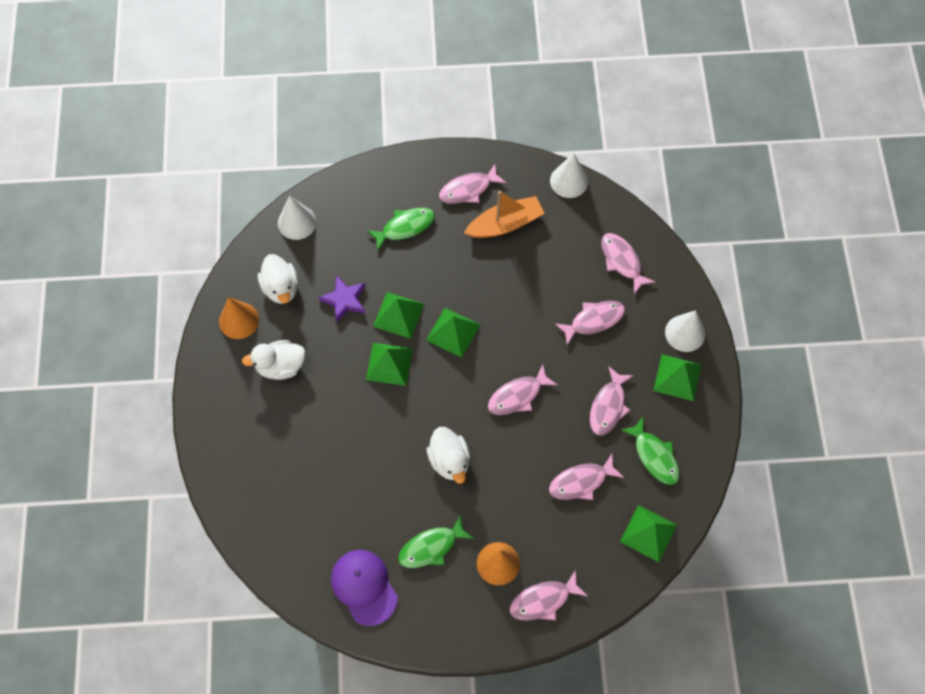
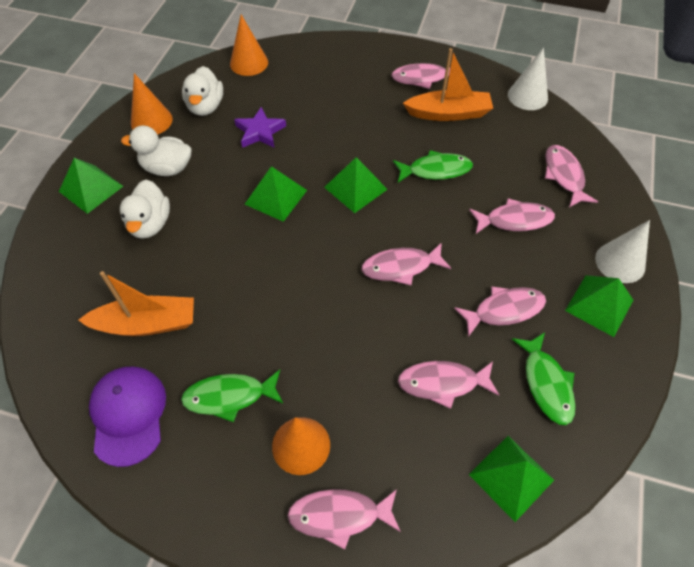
camera: 20 degrees right, 10 degrees down
white cone [278,196,316,240] -> orange cone [230,15,268,76]
green fish [367,208,435,251] -> green fish moved to [393,150,473,183]
green pyramid [373,292,424,339] -> green pyramid moved to [59,158,123,214]
white duck [427,427,470,483] -> white duck moved to [120,180,170,239]
pink fish [590,366,634,436] -> pink fish turned 150 degrees counterclockwise [454,286,546,337]
none -> orange boat [78,271,194,336]

